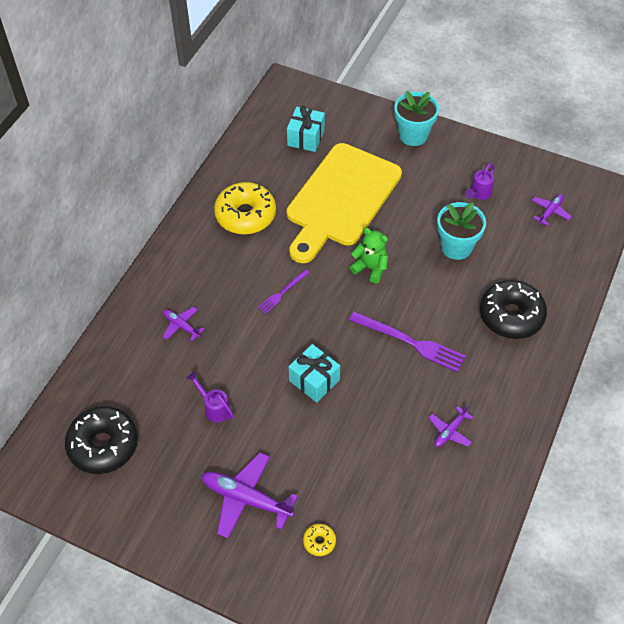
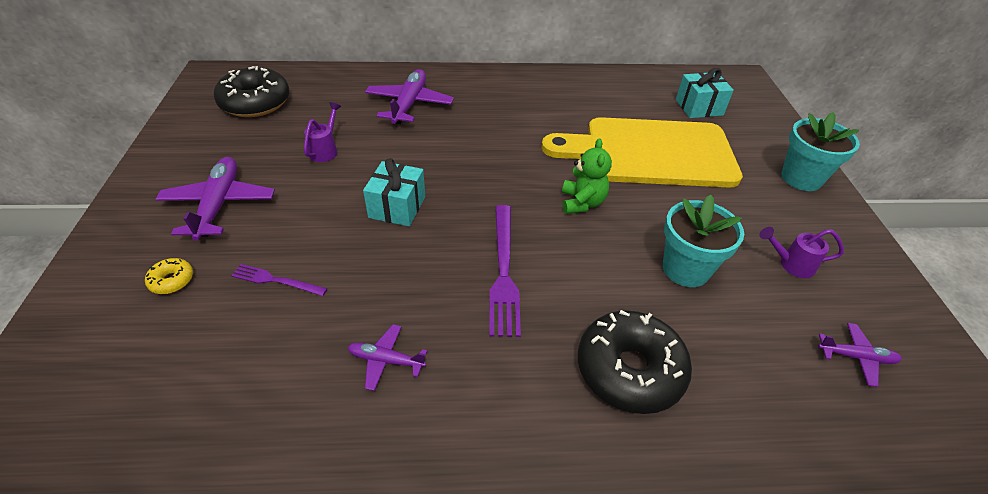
camera: 60 degrees right, 10 degrees down
purple plane [163,307,204,341] -> purple plane [365,69,454,124], size x1.84
yellow donut [214,182,276,234] -> none
purple fork [258,269,310,314] -> purple fork moved to [231,264,328,296]

